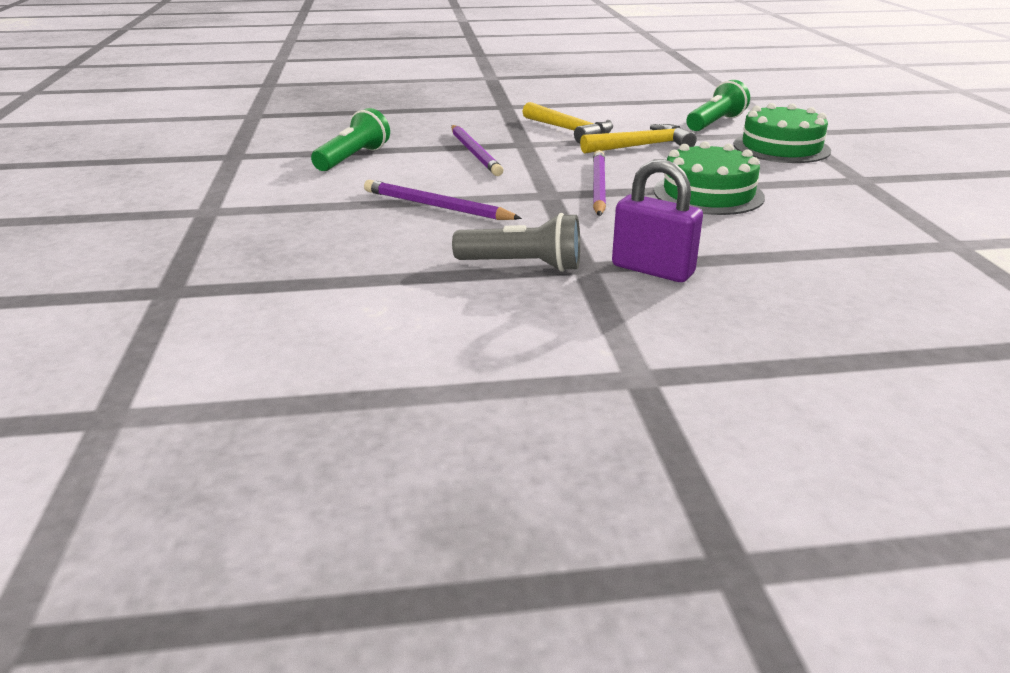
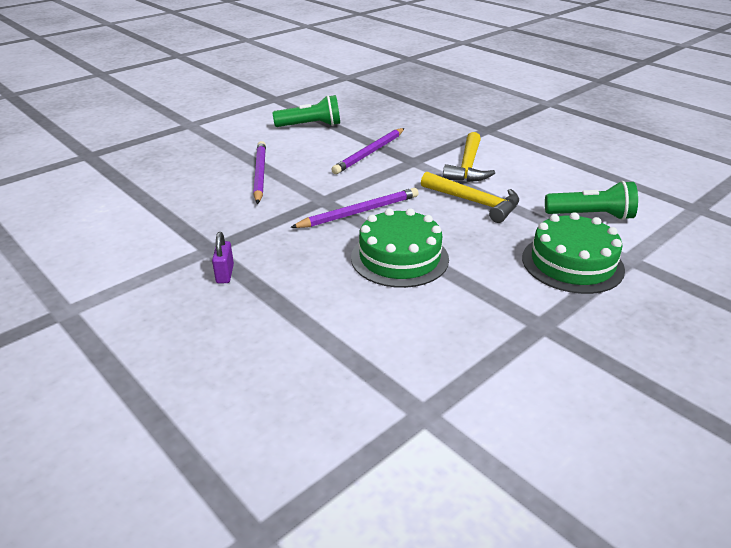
camera: 55 degrees right, 5 degrees up
grey flashlight [452,213,580,272] -> none
purple padlock [612,159,703,282] -> purple padlock [212,232,234,284], size x0.55

